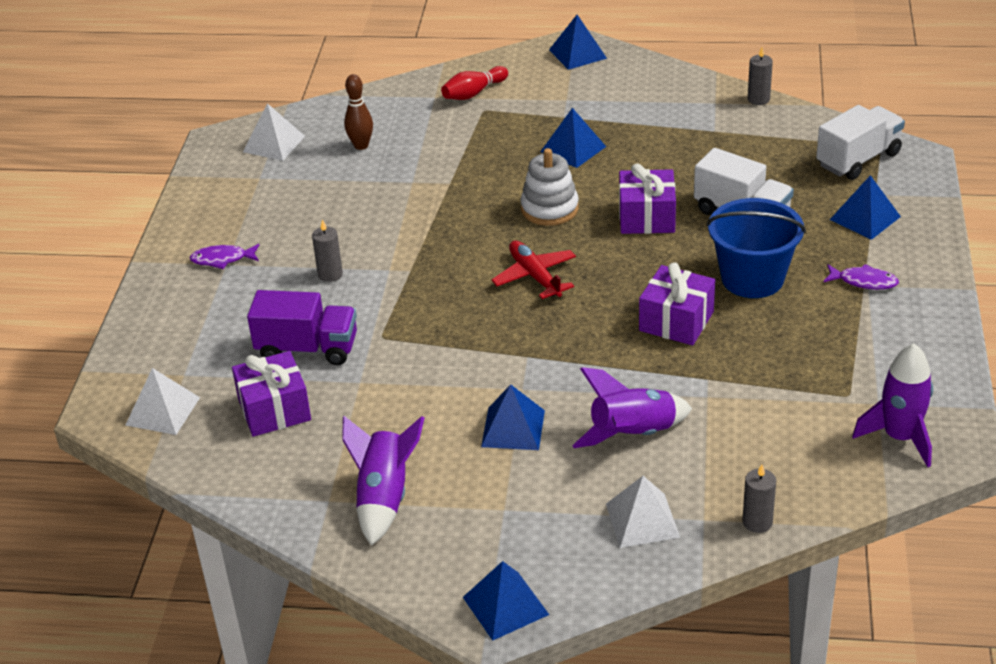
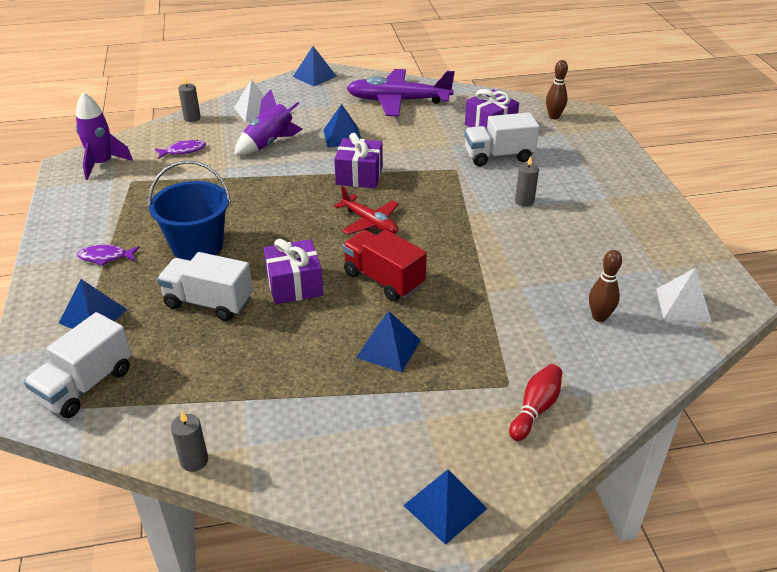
camera: 160 degrees right, 0 degrees up
white pyramid [125,368,200,435] -> brown bowling pin [546,60,568,119]
purple fish [189,244,259,269] -> purple fish moved to [155,140,206,159]
purple truck [247,290,357,365] -> white truck [464,112,539,167]
purple rocket [342,416,425,546] -> purple plane [346,69,455,116]
white stacking toy [520,148,579,226] -> red truck [342,230,427,301]
purple gift [639,262,715,345] -> purple gift moved to [334,133,383,188]

